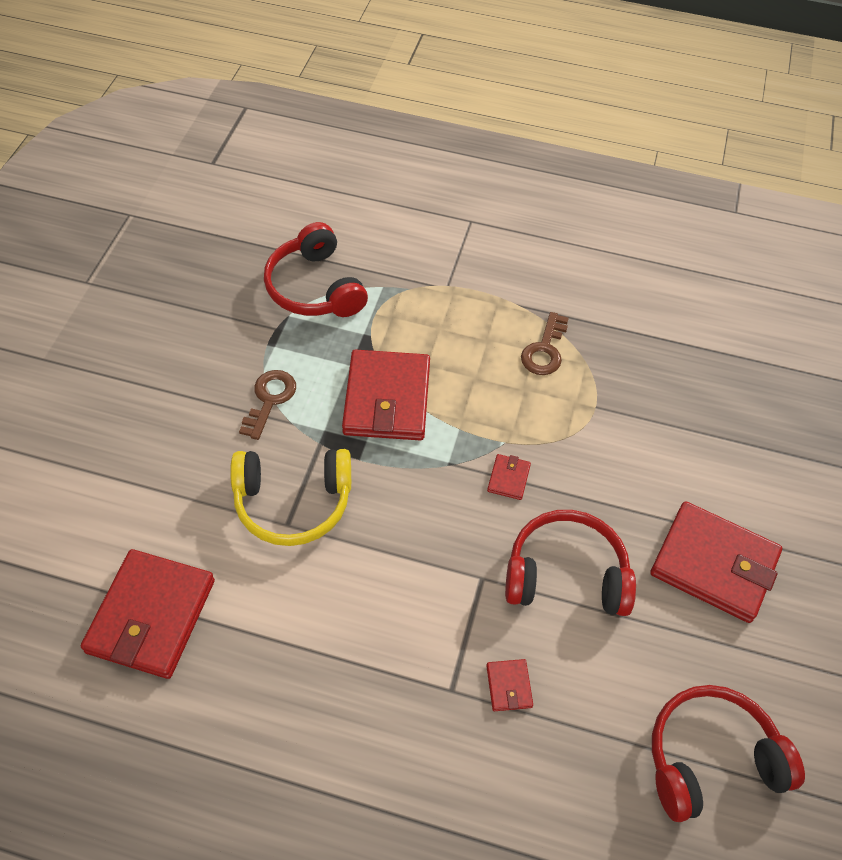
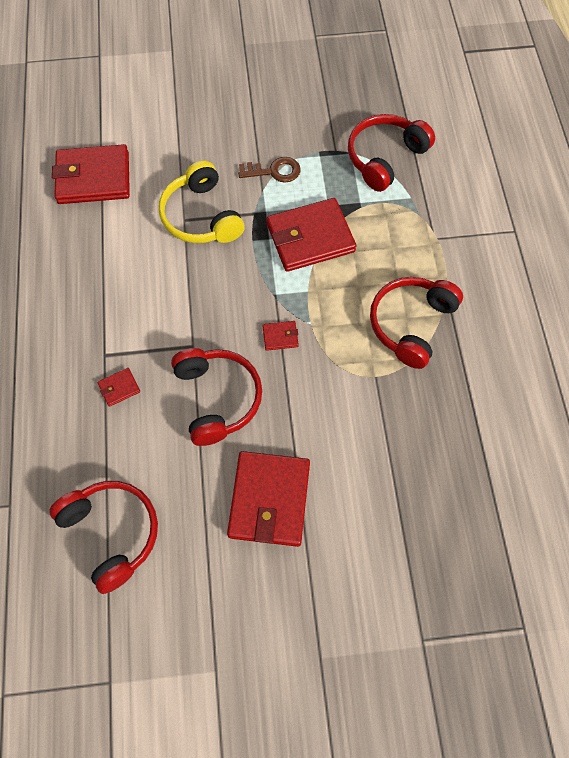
camera: 70 degrees right, 10 degrees up
brown key [521,312,569,375] -> red headphones [370,277,463,369]

